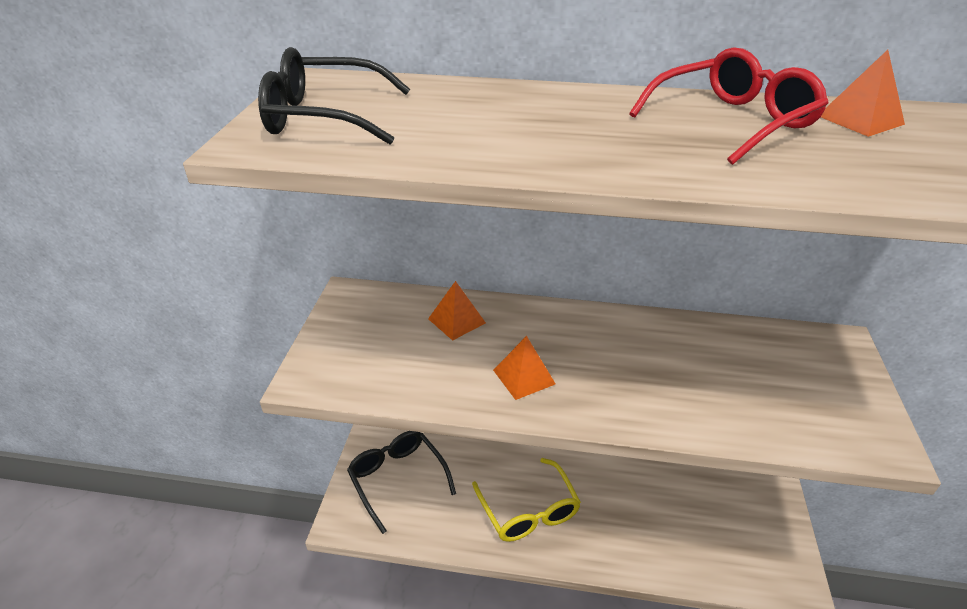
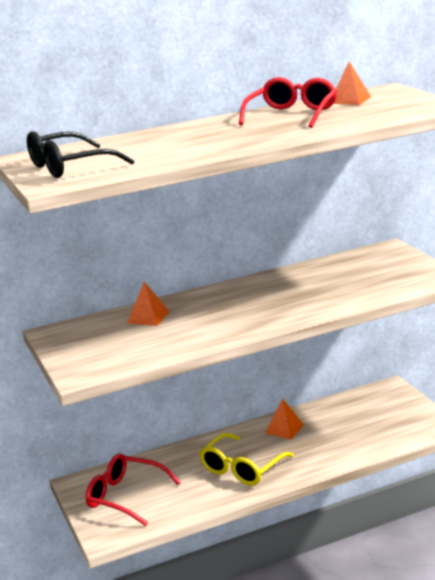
camera: 30 degrees left, 15 degrees down
black glasses [347,431,456,534] -> red glasses [86,453,181,526]
yellow glasses [472,458,581,542] -> yellow glasses turned 90 degrees clockwise [199,433,294,486]
orange pyramid [493,336,556,400] -> orange pyramid moved to [265,399,304,439]

